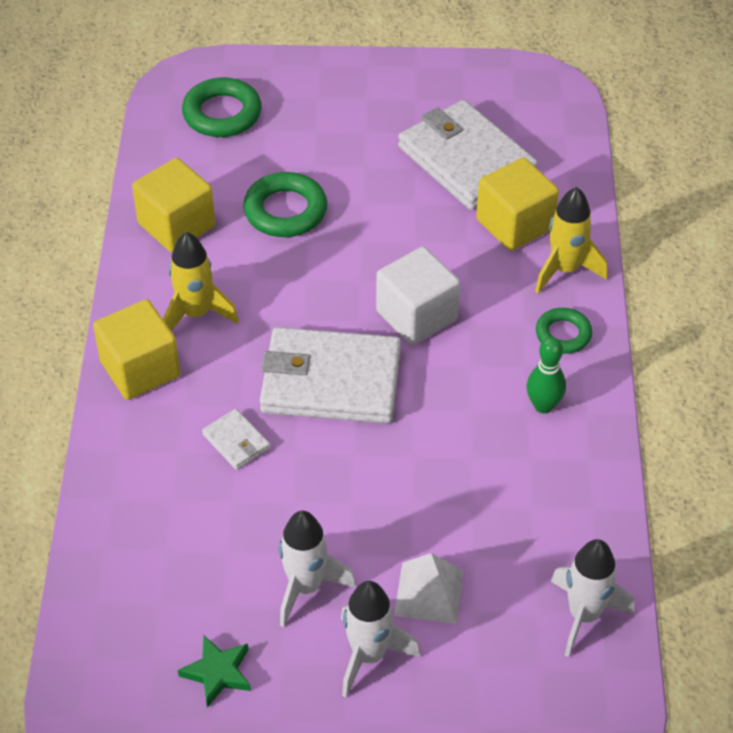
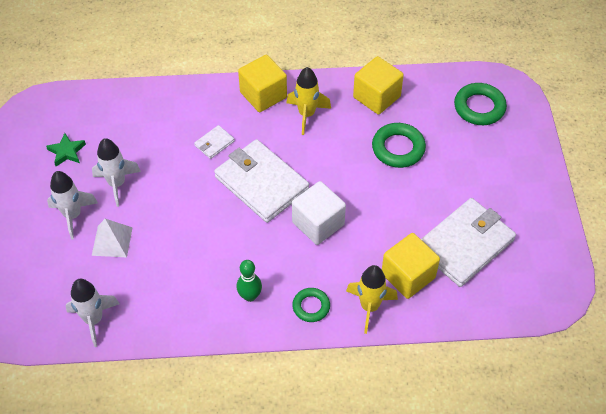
camera: 85 degrees right, 5 degrees up
white wallet [260,327,401,424] -> white wallet turned 45 degrees counterclockwise [214,139,309,223]

